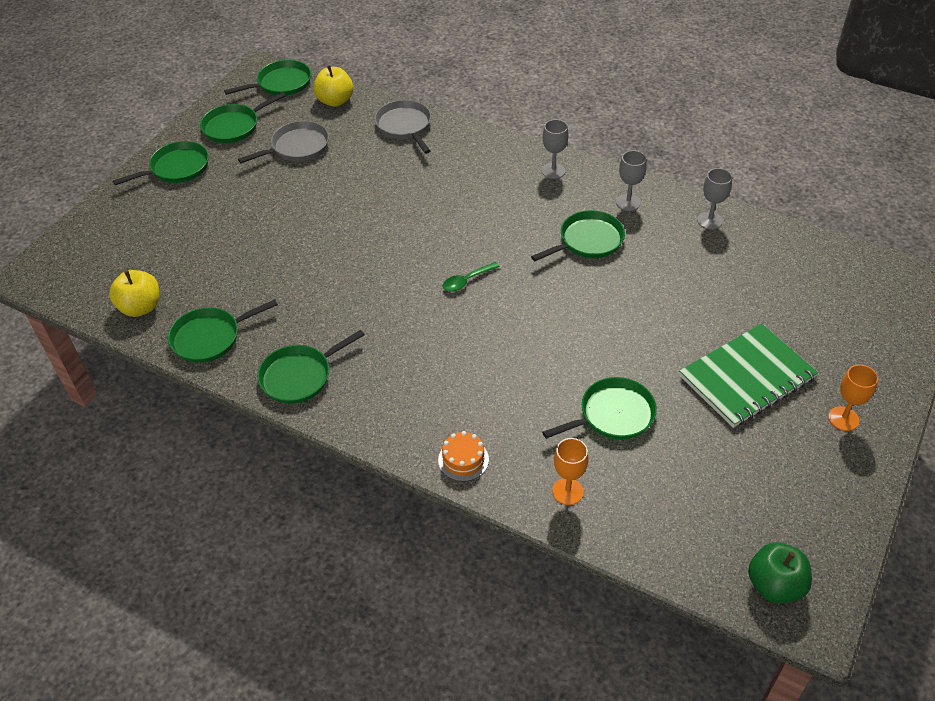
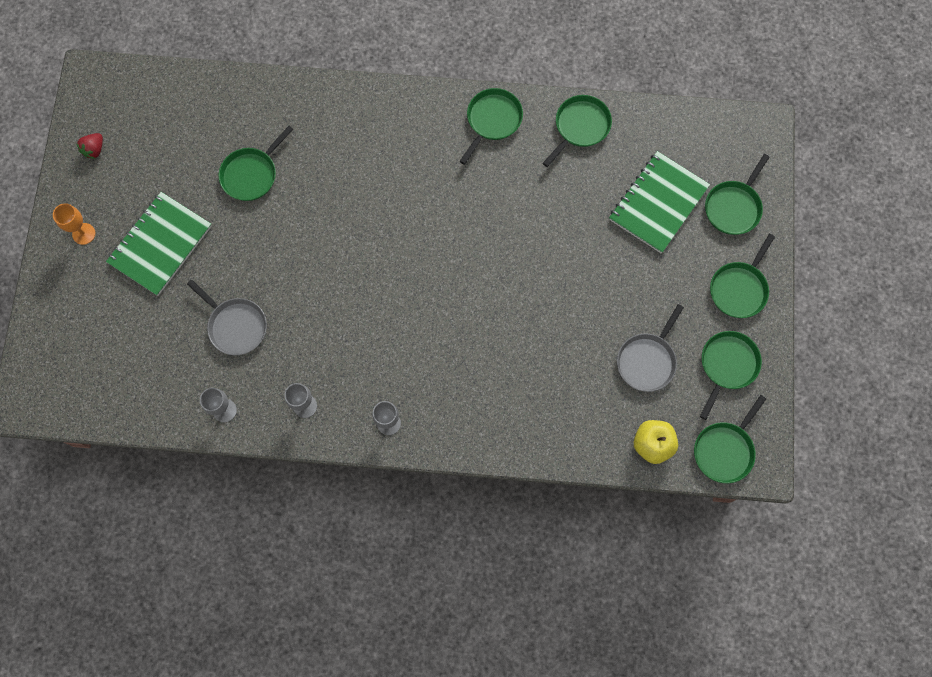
camera: 155 degrees right, 25 degrees up
yellow apple [109,270,159,317] -> none
grey pan [374,100,431,154] -> grey pan moved to [187,280,267,355]
orange cake [438,431,489,482] -> none
green spoon [443,262,500,292] -> none
green pan [531,210,625,261] -> green pan moved to [705,154,770,235]
orange goblet [552,438,589,505] -> none
green apple [748,542,812,603] -> none
none -> red strawberry [76,133,103,159]
none -> green notebook [609,151,710,253]

